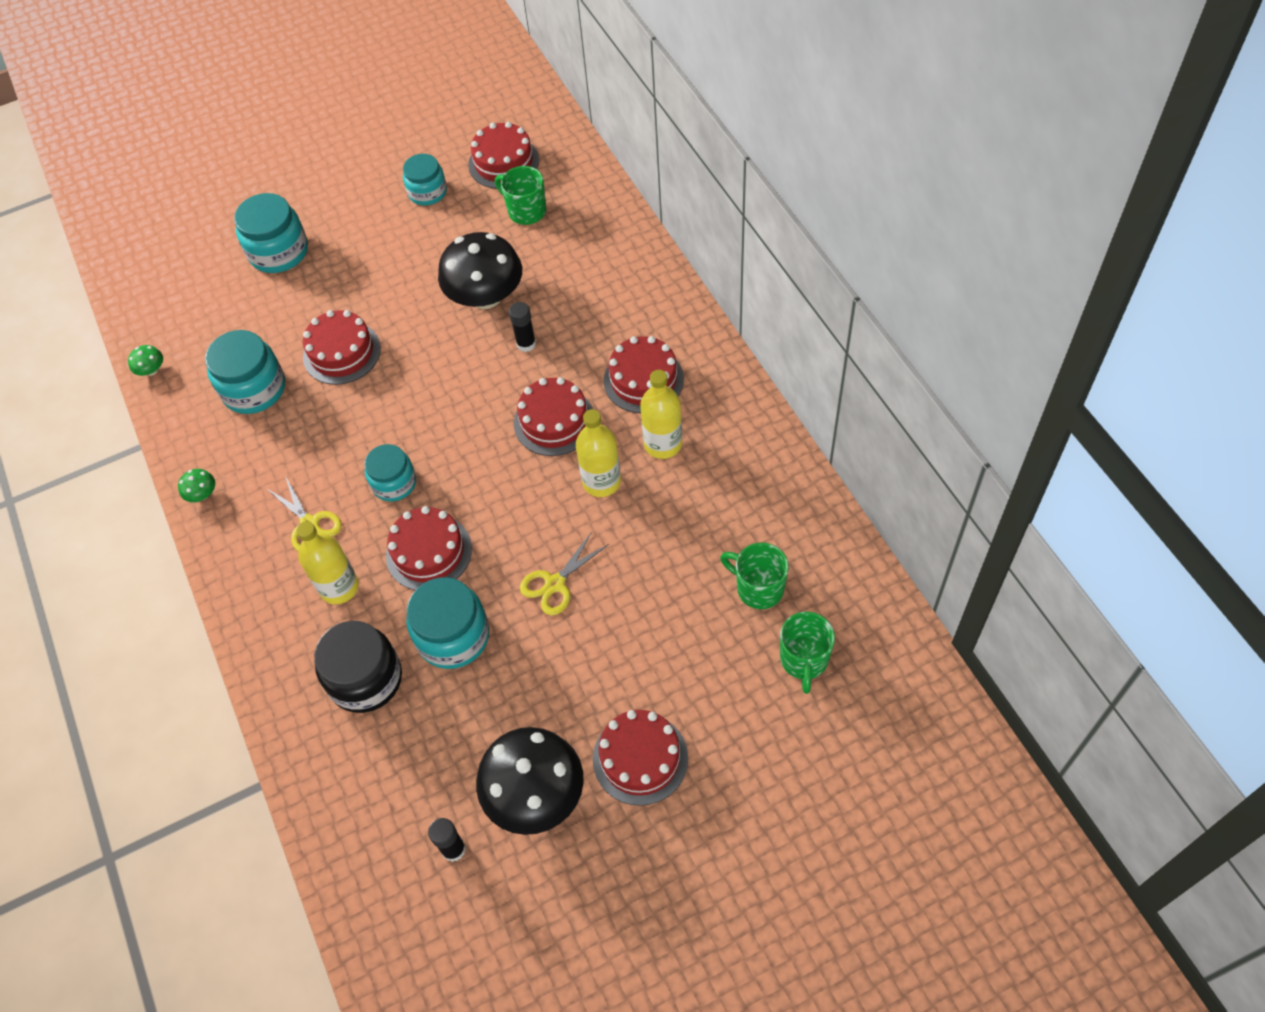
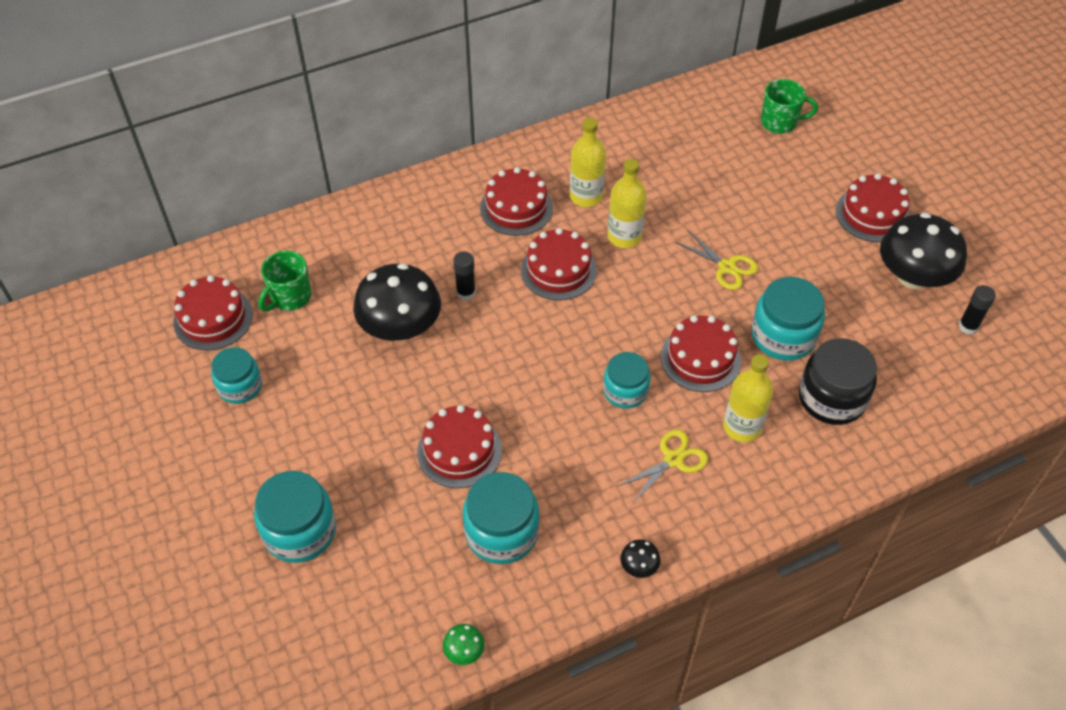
camera: 95 degrees left, 5 degrees down
green mushroom [178,469,215,502] -> black mushroom [620,539,661,578]
green mug [720,543,789,609] -> none

